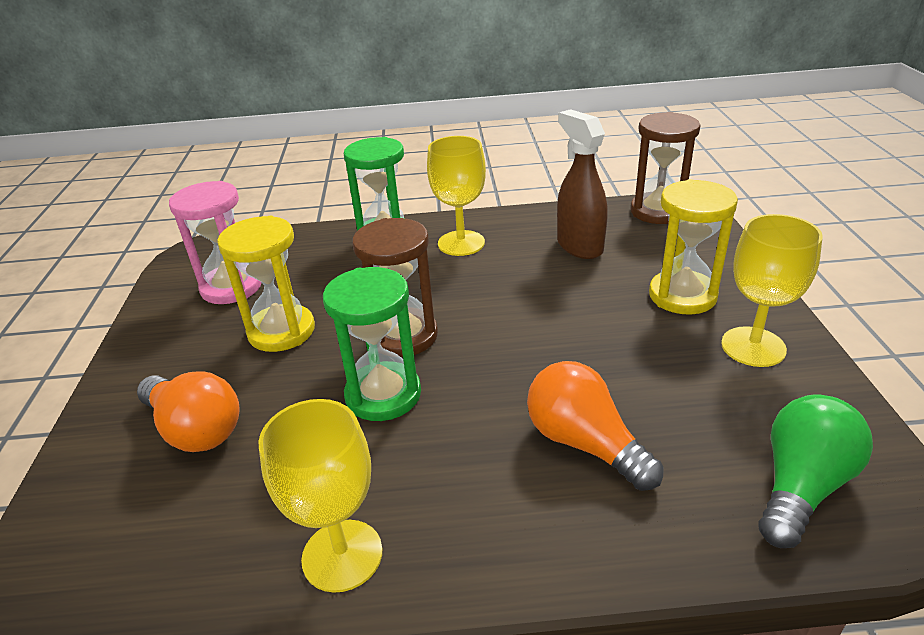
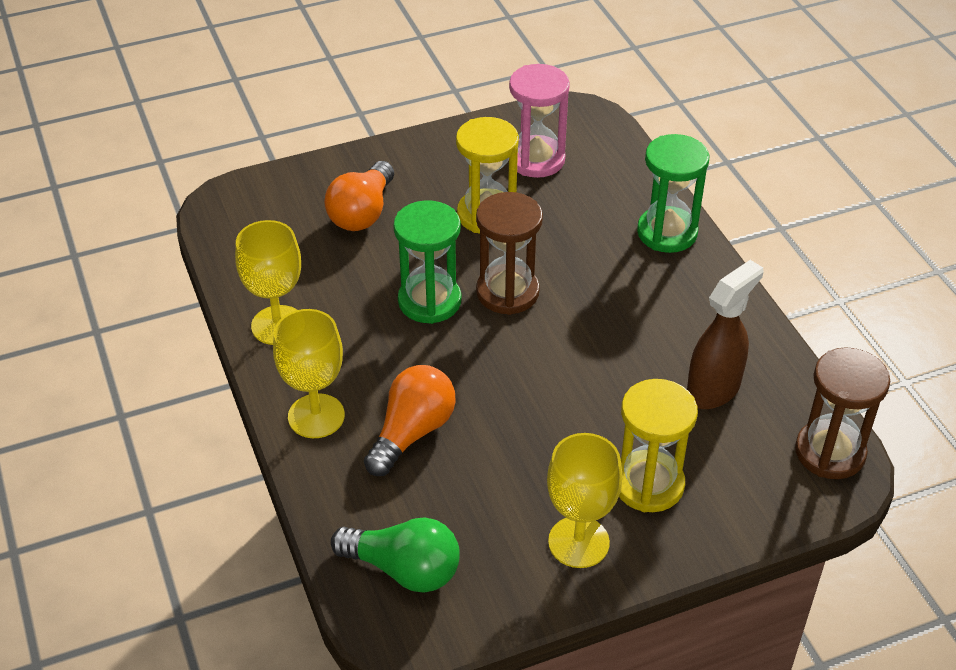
camera: 70 degrees right, 10 degrees up
yellow goblet [427,136,486,256] -> yellow goblet moved to [273,309,345,438]

